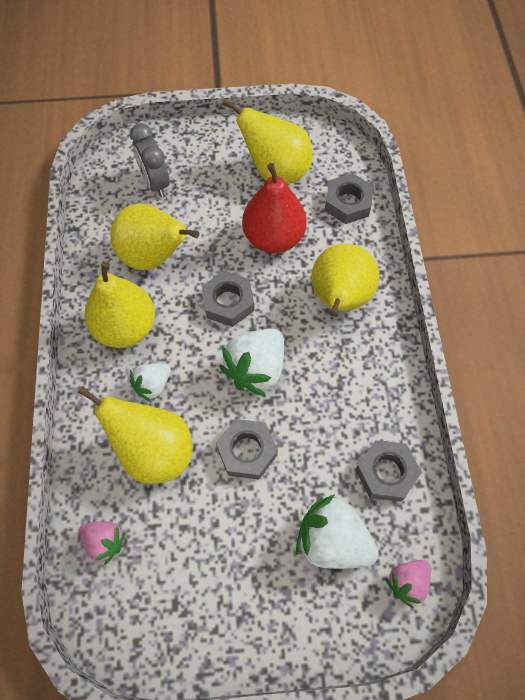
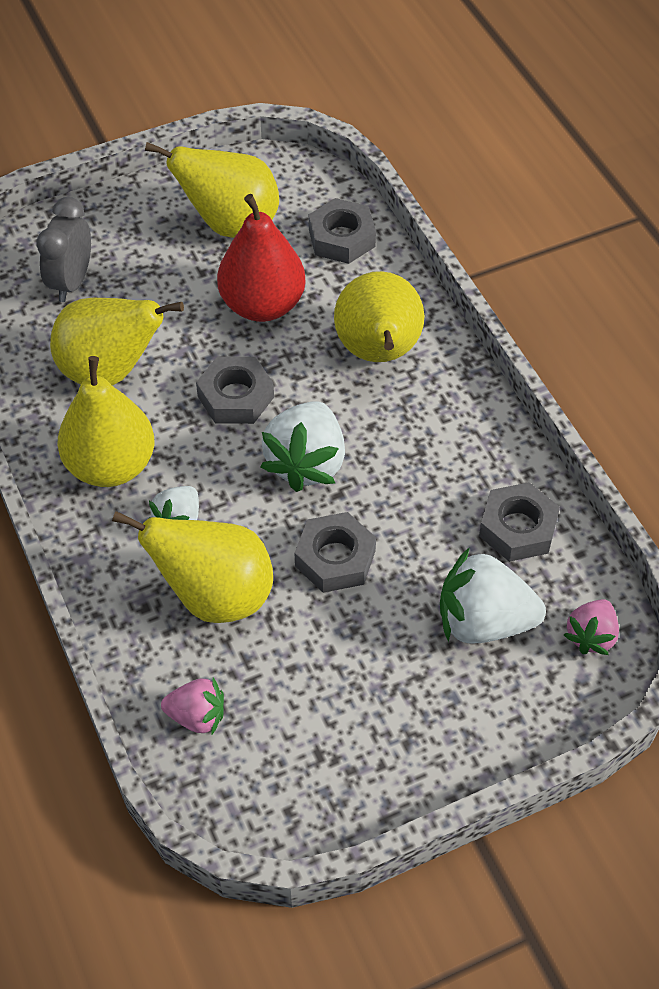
camera: 20 degrees left, 10 degrees down
grey clock [130,123,170,197] -> grey clock turned 60 degrees clockwise [36,197,91,302]

